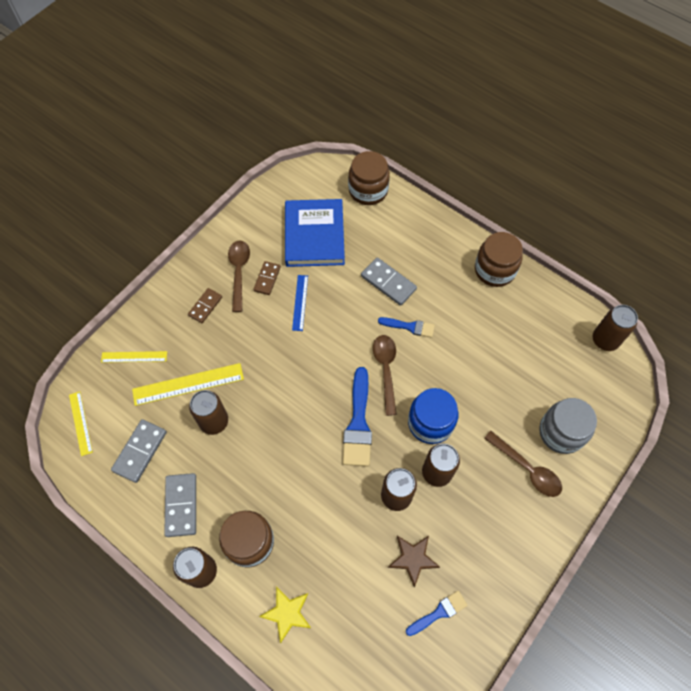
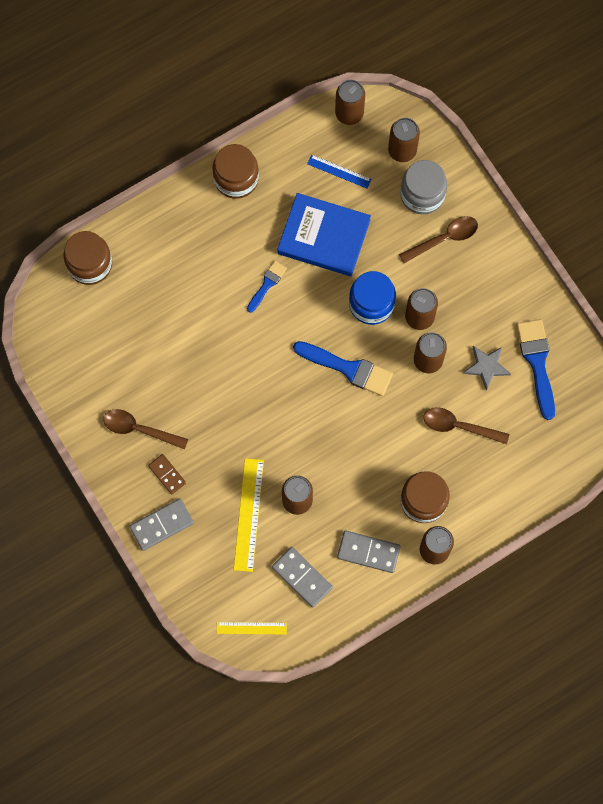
camera: 70 degrees left, 10 degrees up
yellow ruler [101,351,167,363] -> none
brown domino [253,261,281,295] -> none
yellow star [259,586,311,643] -> none
blue book [285,199,345,267] -> blue book moved to [277,193,371,276]
blue ruler [292,275,308,331] -> blue ruler moved to [307,155,372,188]
grey domino [361,257,417,306] -> grey domino moved to [129,499,194,551]
brown spoon [373,335,397,416] -> brown spoon moved to [423,407,509,444]
brown star [388,536,440,587] -> grey star [463,346,511,391]
blue brush [406,590,468,636] -> blue brush [517,319,555,420], size x1.72
none -> brown can [388,118,420,162]

